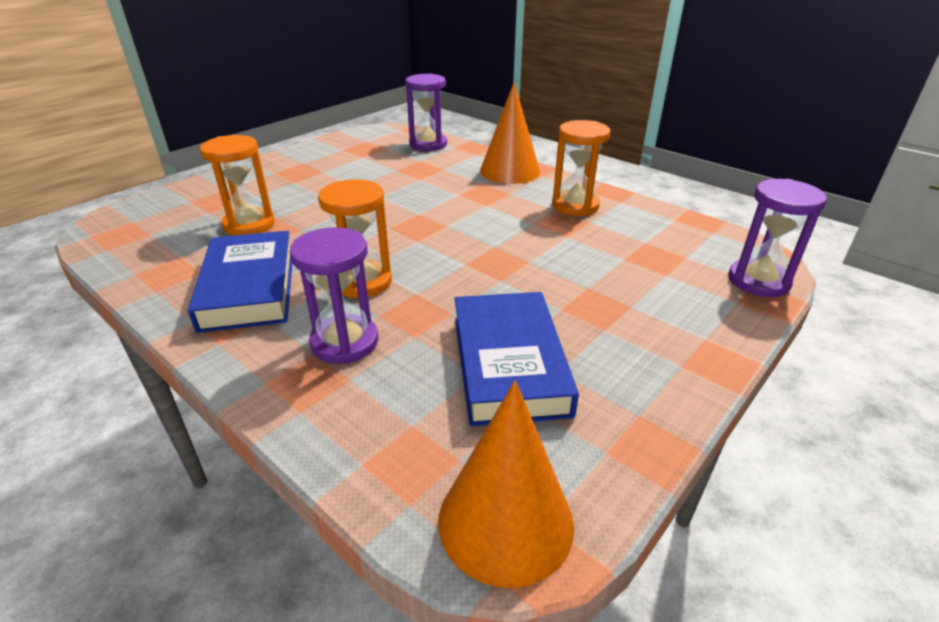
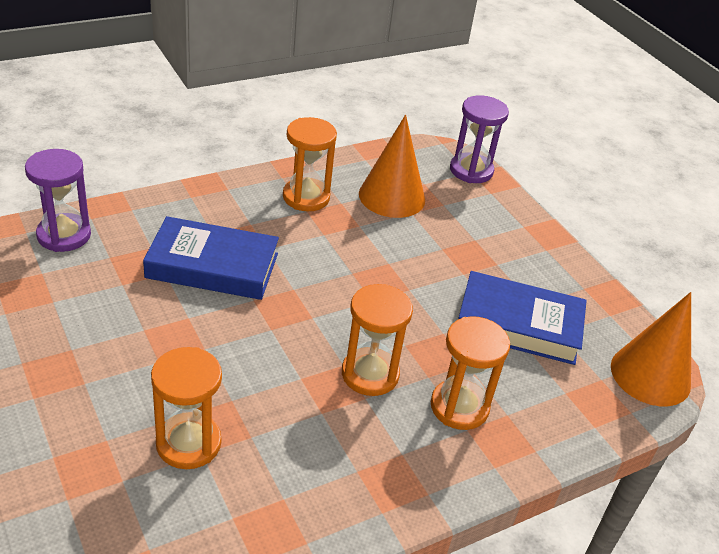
camera: 75 degrees left, 5 degrees up
blue book [188,230,292,333] -> blue book moved to [143,216,279,300]
purple hourglass [289,227,378,364] -> orange hourglass [431,316,510,430]
orange cone [480,82,540,184] -> orange cone moved to [359,115,425,218]

